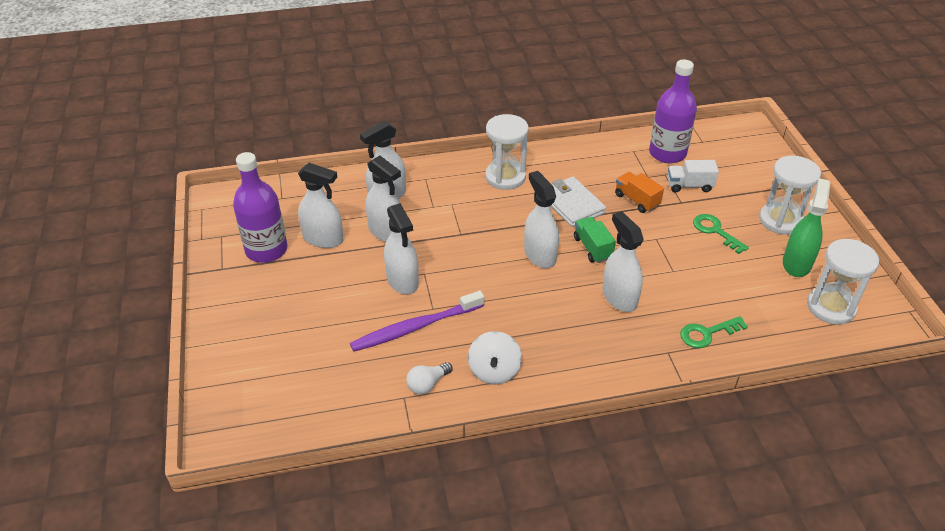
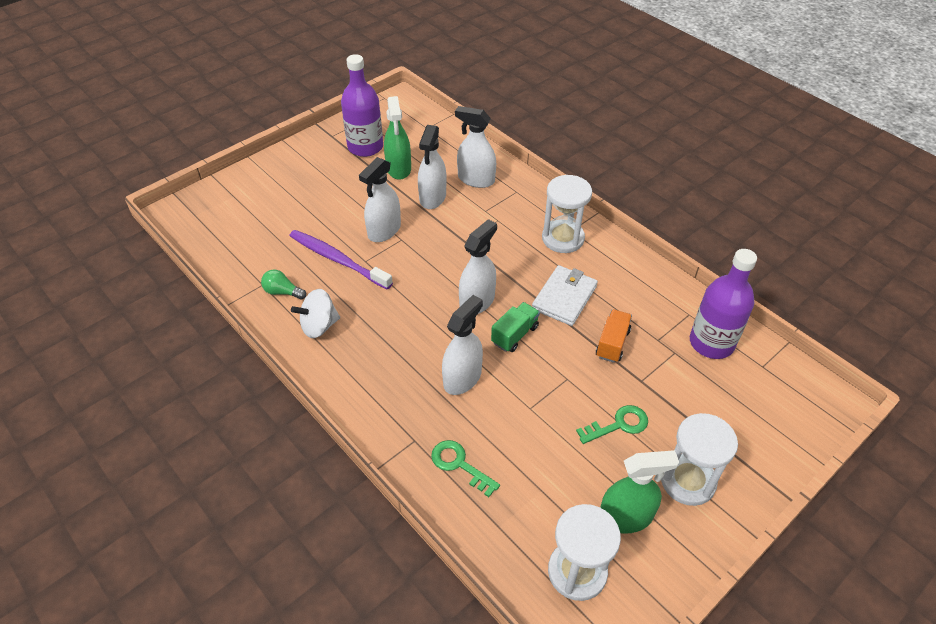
camera: 60 degrees right, 5 degrees up
white spray bottle [298,163,343,248] -> green spray bottle [384,96,411,180]
white light bulb [406,362,453,395] -> green light bulb [261,269,306,300]
white truck [667,160,719,193] -> none
green key [693,214,749,254] -> green key turned 45 degrees clockwise [576,405,648,444]

